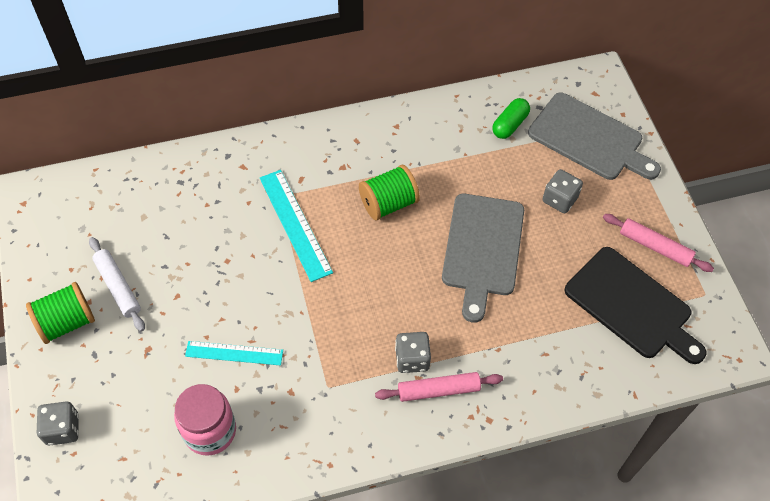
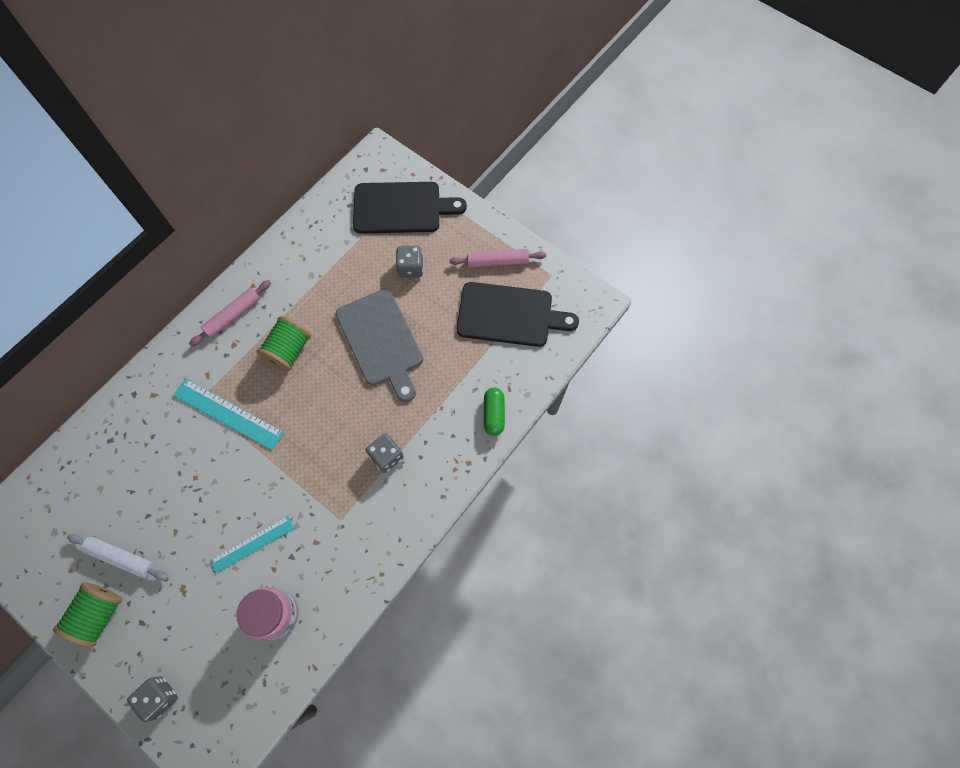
camera: 35 degrees left, 10 degrees up
pink rolling pin [375,372,503,402] -> pink rolling pin moved to [189,280,271,347]
green capsule [492,98,530,139] -> green capsule moved to [484,387,505,436]
grey cutting board [528,93,661,180] -> black cutting board [353,182,467,234]

